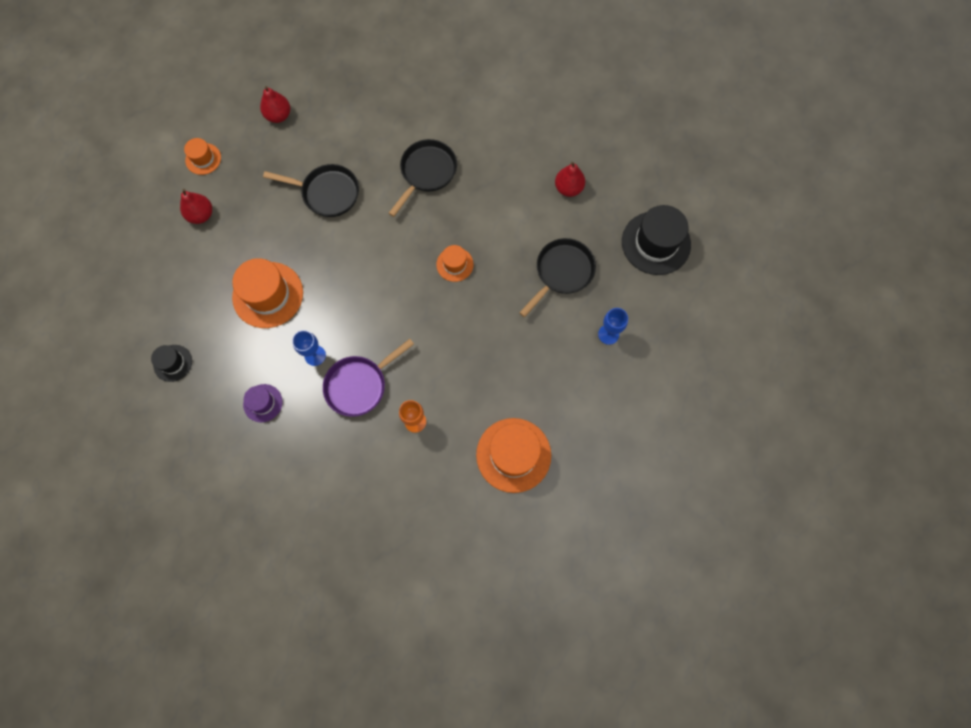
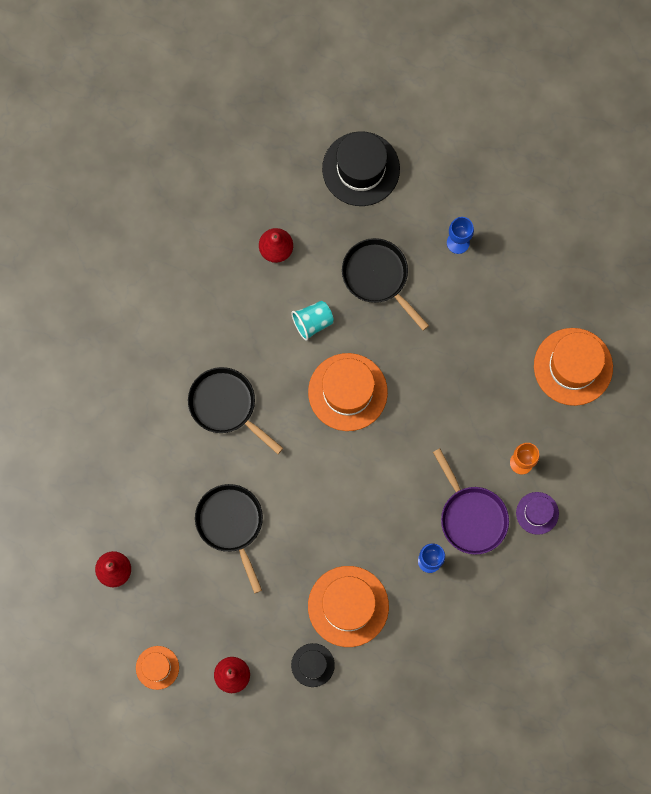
camera: 80 degrees left, 5 degrees up
black hat [151,345,192,382] -> black hat moved to [291,643,335,687]
purple hat [243,384,282,422] -> purple hat moved to [516,492,559,535]
black pan [263,164,359,217] -> black pan turned 45 degrees counterclockwise [195,484,263,594]
orange hat [436,245,473,282] -> orange hat [308,353,388,431], size x1.88
none -> turquoise cup [291,301,334,341]

